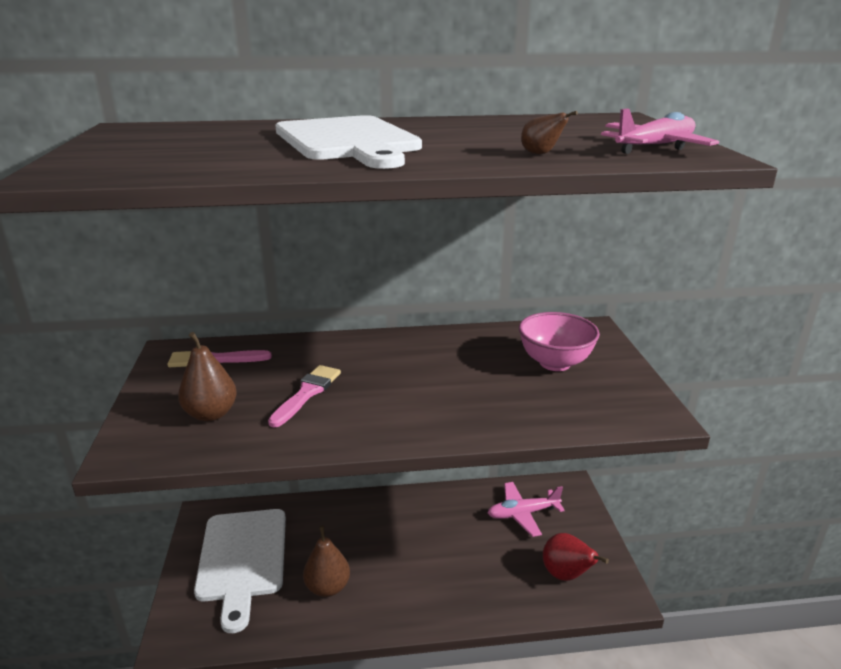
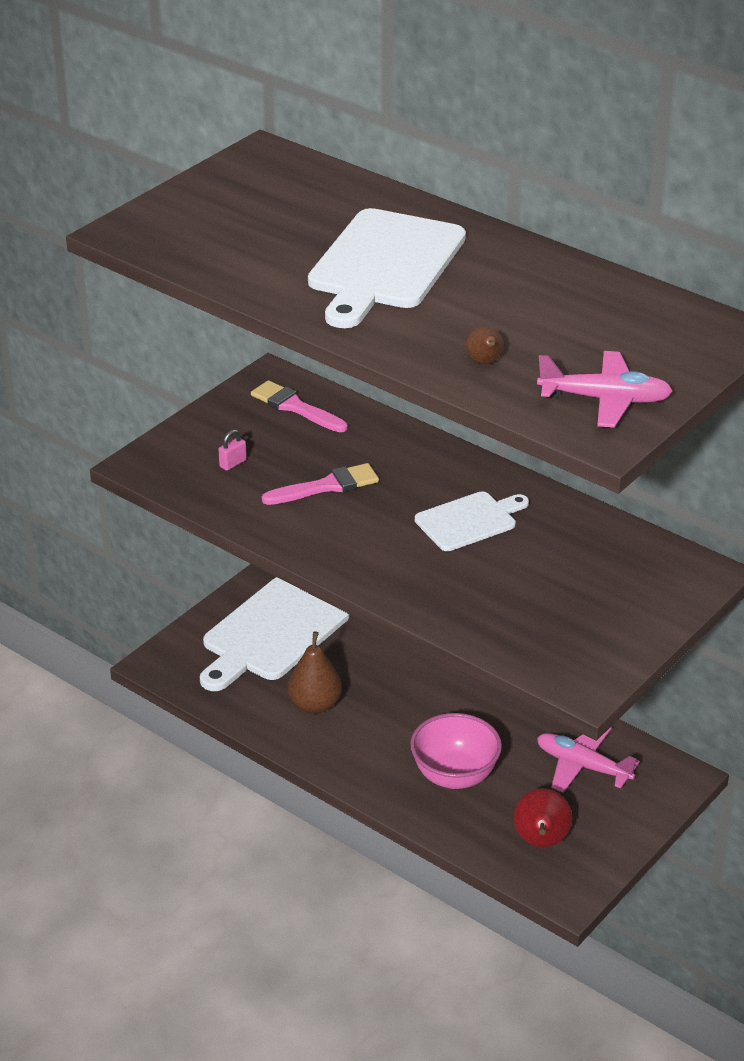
camera: 45 degrees right, 10 degrees up
brown pear [178,332,237,422] -> pink padlock [218,429,247,471]
pink bowl [519,312,600,371] -> pink bowl moved to [410,713,502,789]
none -> white cutting board [415,491,529,551]

